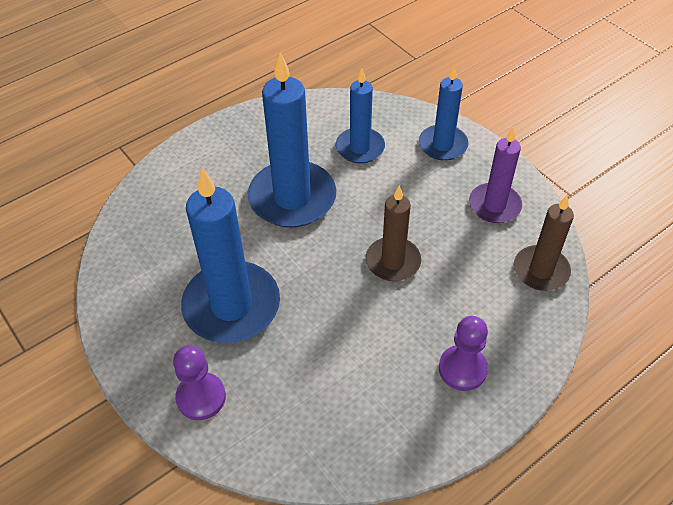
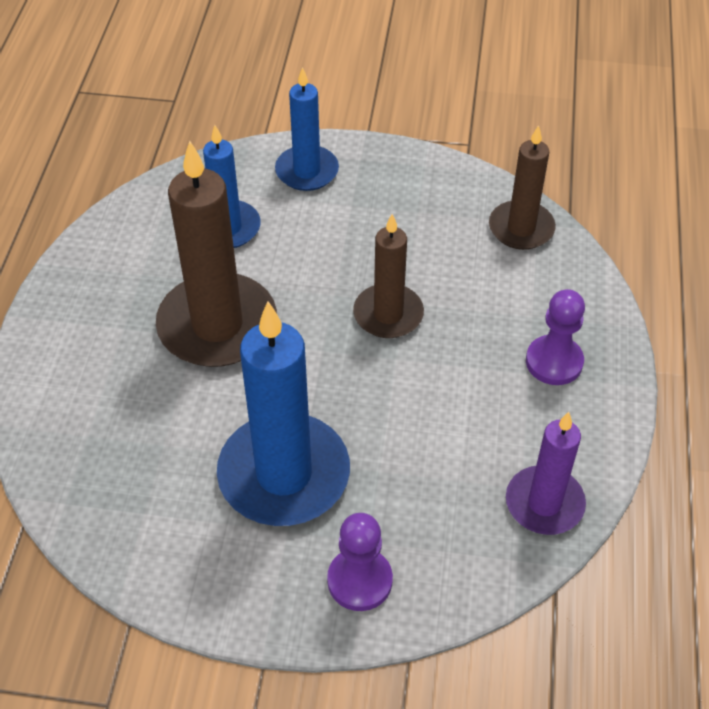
camera: 45 degrees left, 0 degrees up
blue candle [248,52,336,227] -> brown candle [156,141,277,367]
purple candle [469,128,522,223] -> purple candle moved to [506,412,586,535]

